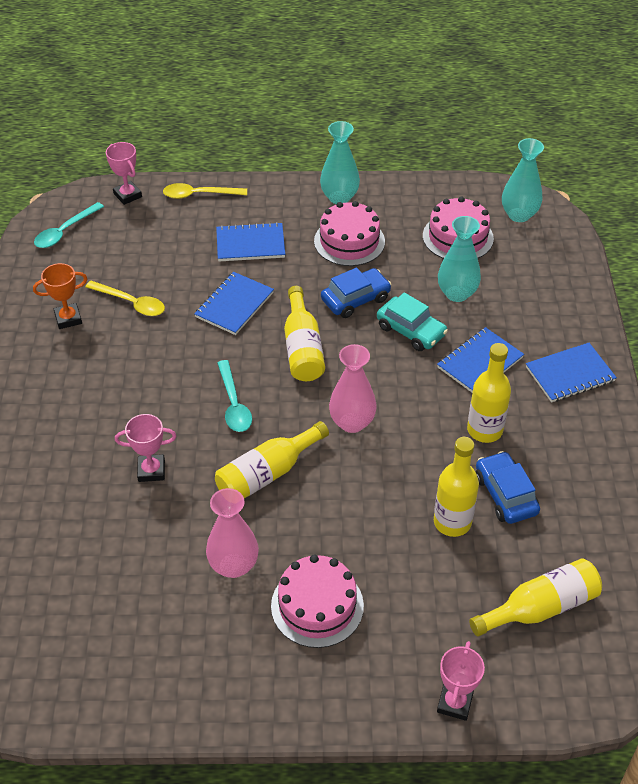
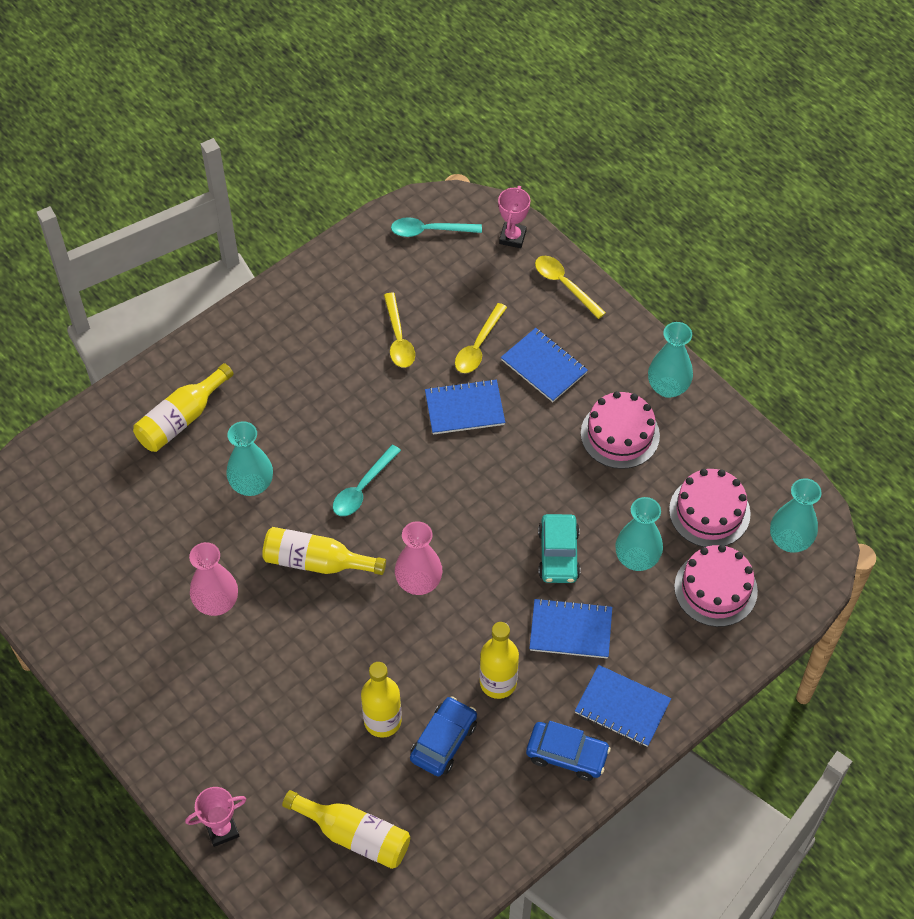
camera: 50 degrees right, 10 degrees up
orange trophy [33,263,87,329] -> none
pink trophy [115,414,176,482] -> turquoise vase [227,421,273,496]
pink cake [271,555,364,648] -> pink cake moved to [674,545,758,627]
yellow bottle [284,286,325,381] -> yellow bottle moved to [133,363,234,452]
blue car [321,268,392,318] -> blue car moved to [526,721,611,781]
none -> yellow spoon [455,303,507,373]

